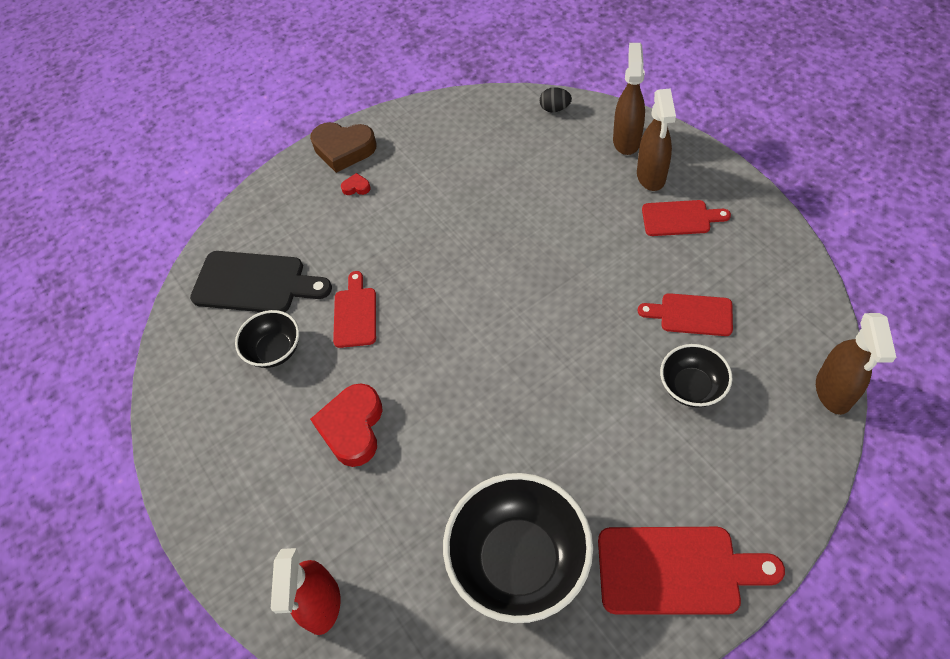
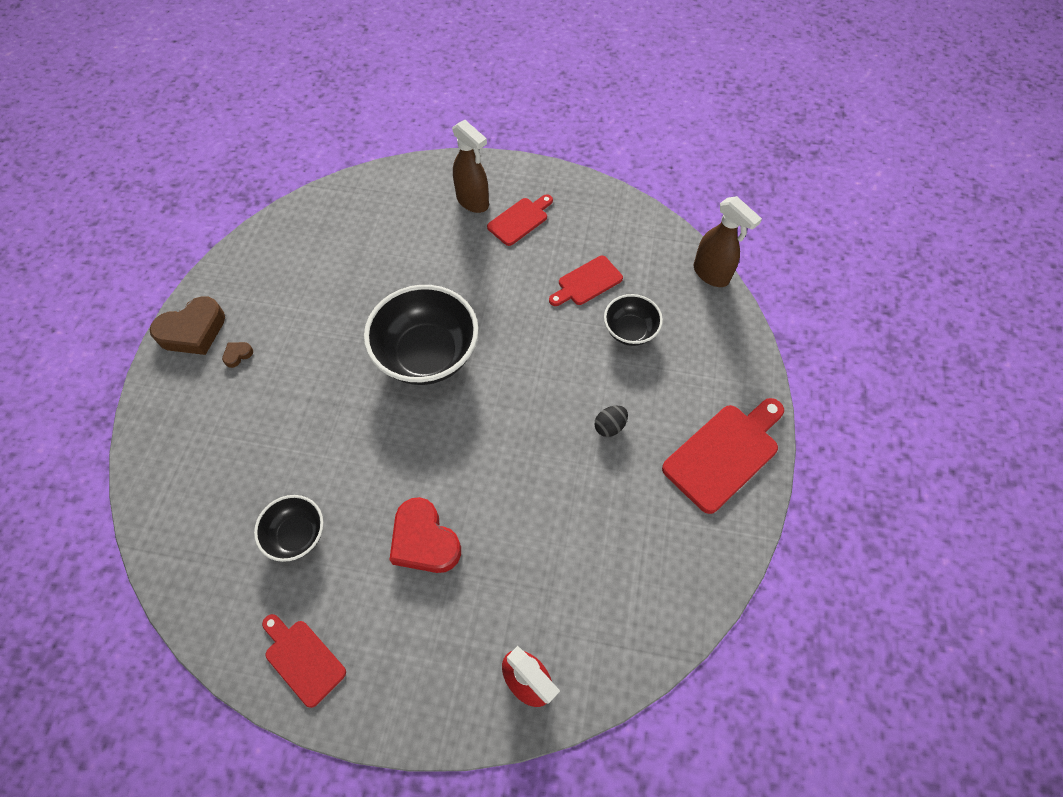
camera: 50 degrees left, 5 degrees up
black cutting board [190,251,332,312] -> none
red cutting board [333,271,376,348] -> red cutting board moved to [262,614,346,708]
red heart [341,173,371,195] -> brown heart [222,342,253,368]
black bowl [443,473,593,623] -> black bowl moved to [364,285,479,385]
black egg [540,87,572,112] -> black egg moved to [594,405,628,437]
brown spray bottle [613,43,645,155] -> none

